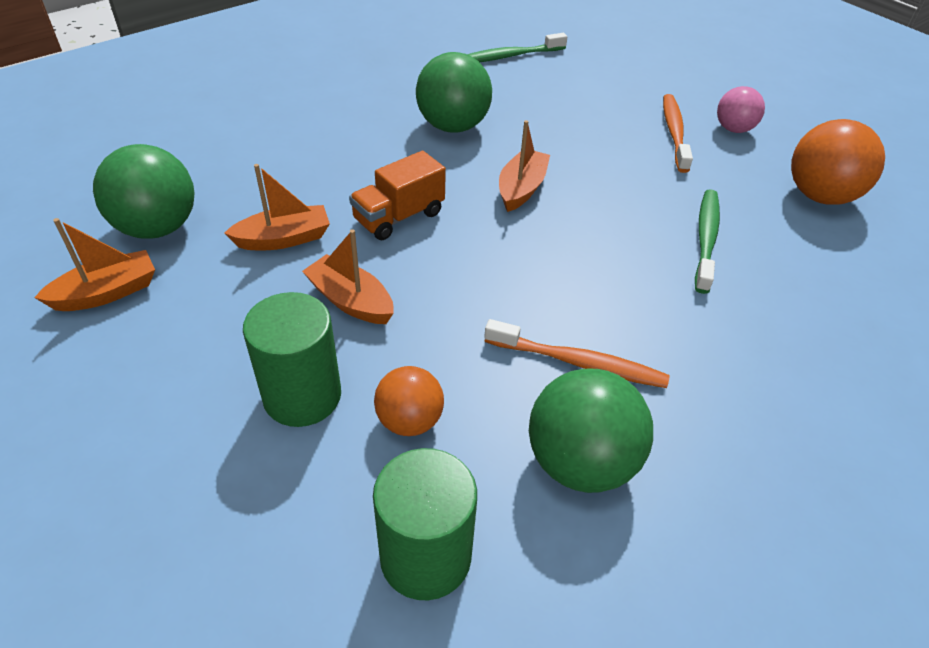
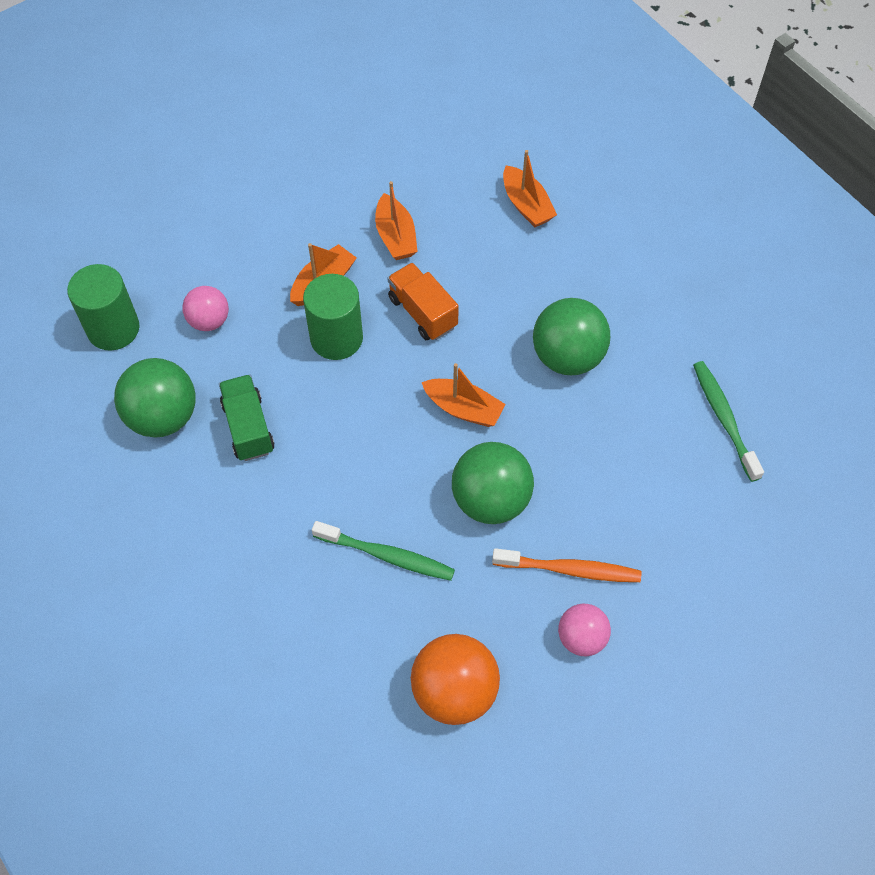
camera: 95 degrees right, 15 degrees up
orange boat [34,218,155,311] -> orange boat moved to [503,150,557,227]
green ball [93,144,195,239] -> green ball moved to [452,442,534,524]
green cylinder [243,292,341,427] -> green cylinder moved to [303,274,363,360]
orange ball [374,366,444,436] -> pink ball [182,286,229,331]
orange toothbrush [484,319,670,388] -> green truck [219,374,275,461]

